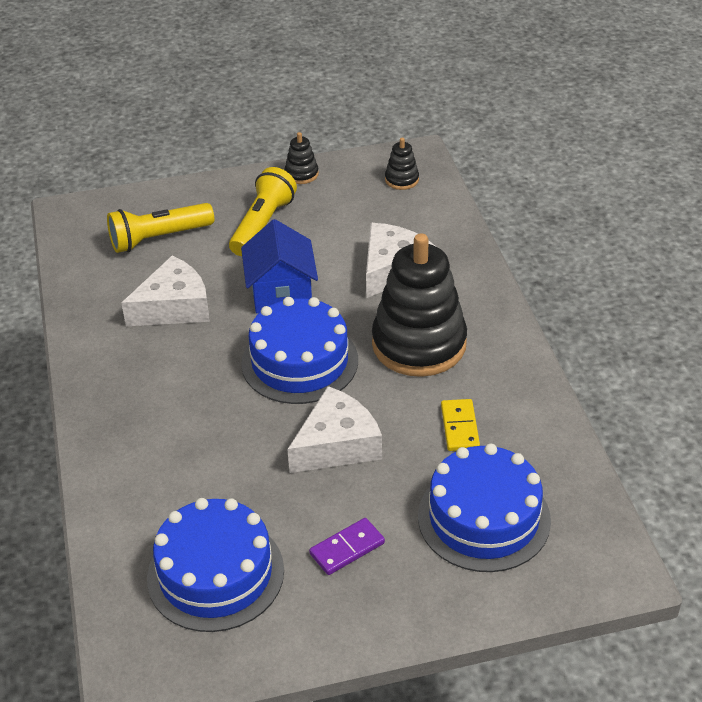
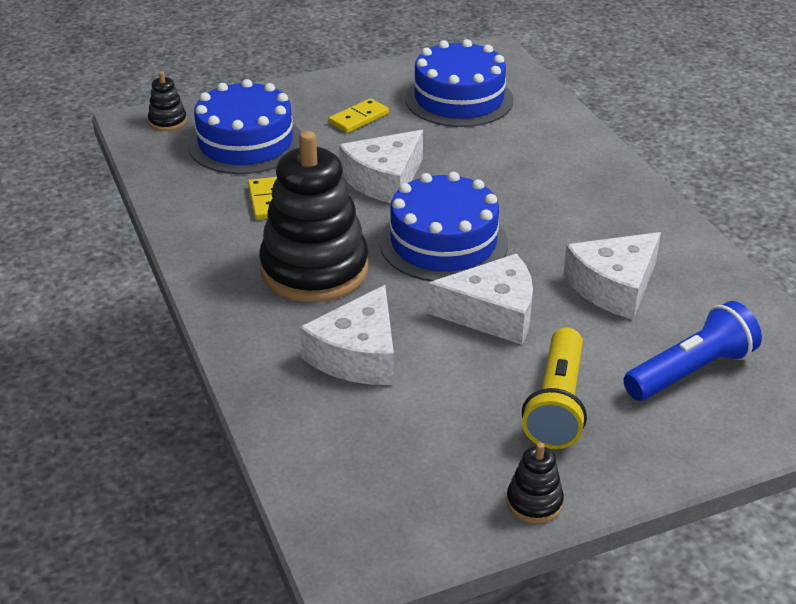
camera: 170 degrees right, 5 degrees down
yellow flashlight [107,203,214,253] -> blue flashlight [623,301,762,401]
blue house [241,219,318,314] -> white cheese [427,254,533,345]
purple domino [309,518,385,575] -> yellow domino [329,98,389,133]
black stacking toy [385,138,419,190] -> black stacking toy moved to [148,71,187,131]

